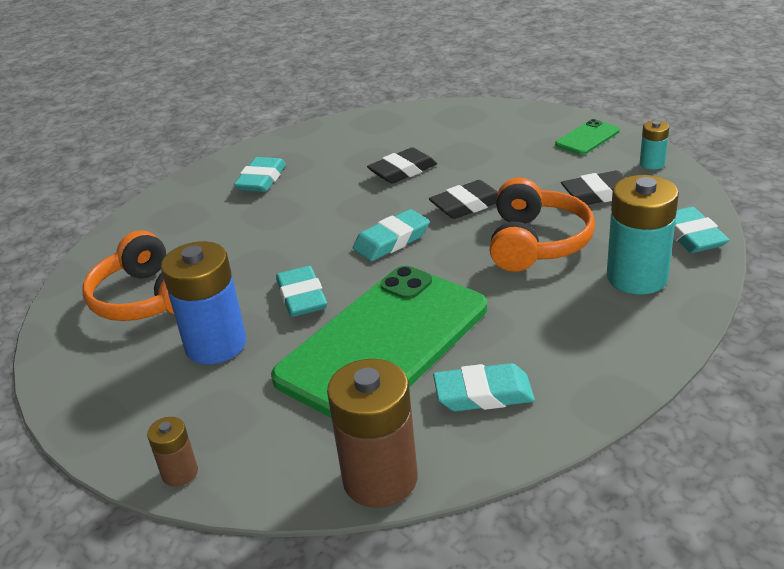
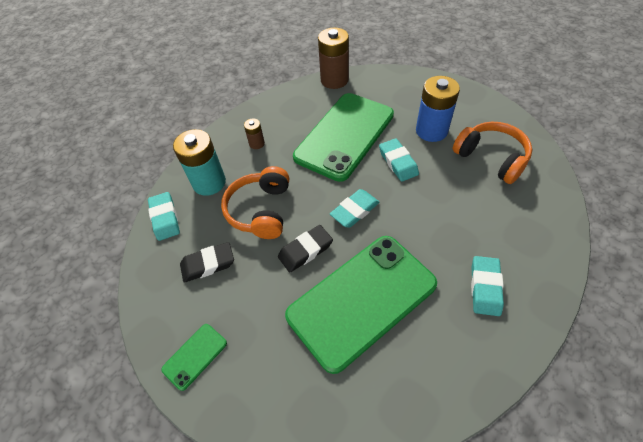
camera: 175 degrees right, 20 degrees up
brown battery [147,417,198,487] -> brown battery moved to [244,118,265,149]
black eraser [367,147,437,183] -> green phone [285,236,437,374]
turquoise eraser [433,363,535,411] -> none
turquoise battery [640,120,669,169] -> none

